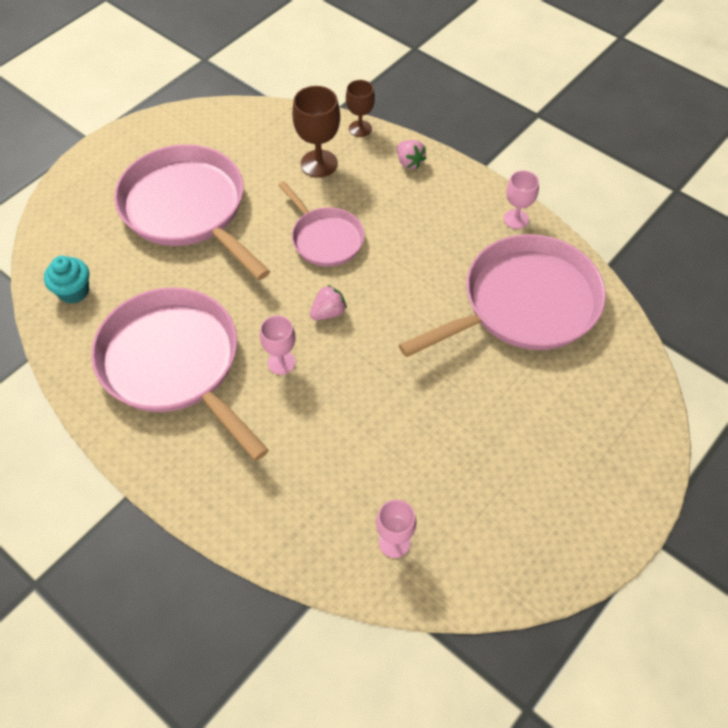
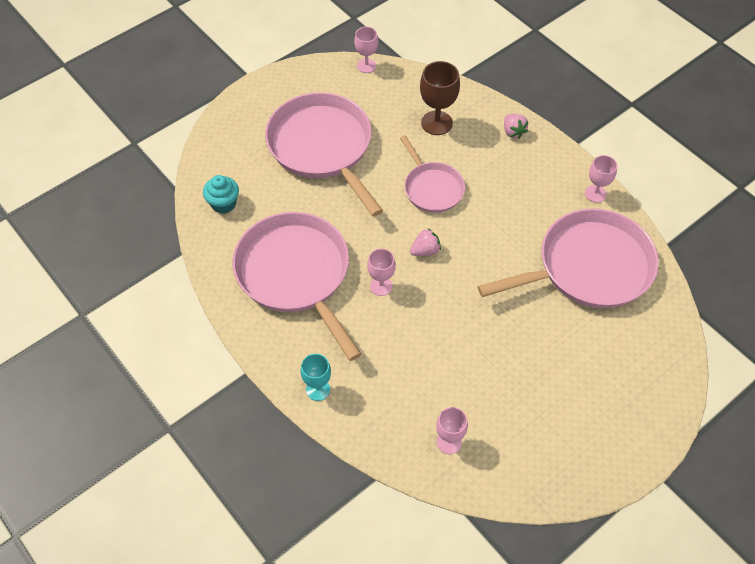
camera: 10 degrees right, 0 degrees up
brown goblet [346,80,375,137] -> none
none -> turquoise goblet [301,354,331,401]
none -> pink goblet [354,27,378,73]

